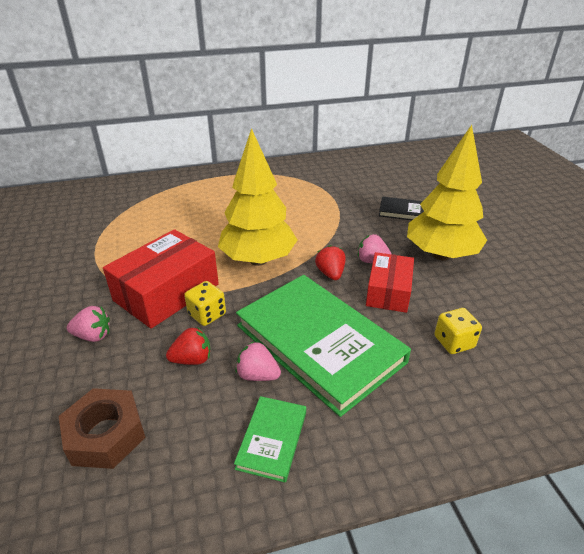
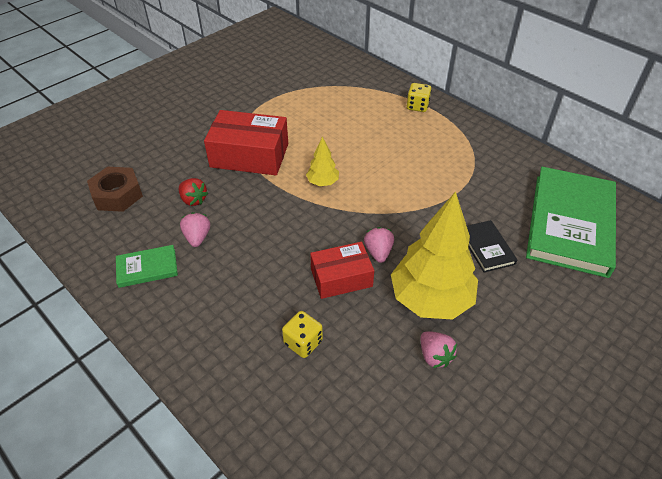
camera: 60 degrees right, 10 degrees up
pink strawberry [67,306,110,342] -> pink strawberry moved to [421,331,457,368]
yellow dice [184,281,226,326] -> yellow dice moved to [407,83,431,112]
yellow tree [218,128,297,266] -> yellow tree [306,137,339,186], size x0.47
green book [236,275,411,417] -> green book moved to [526,167,616,278]
red strawberry [315,245,346,280] -> none

